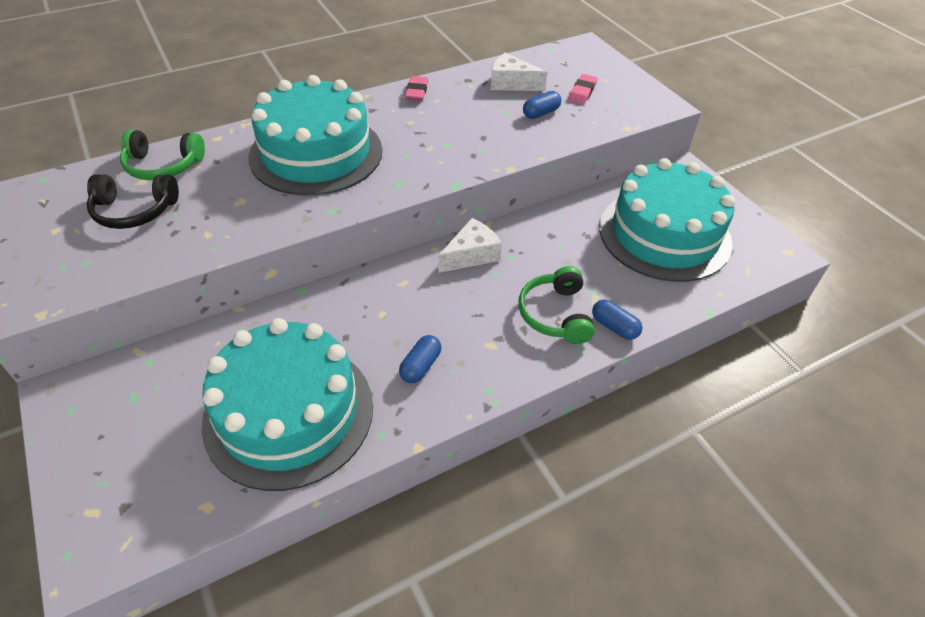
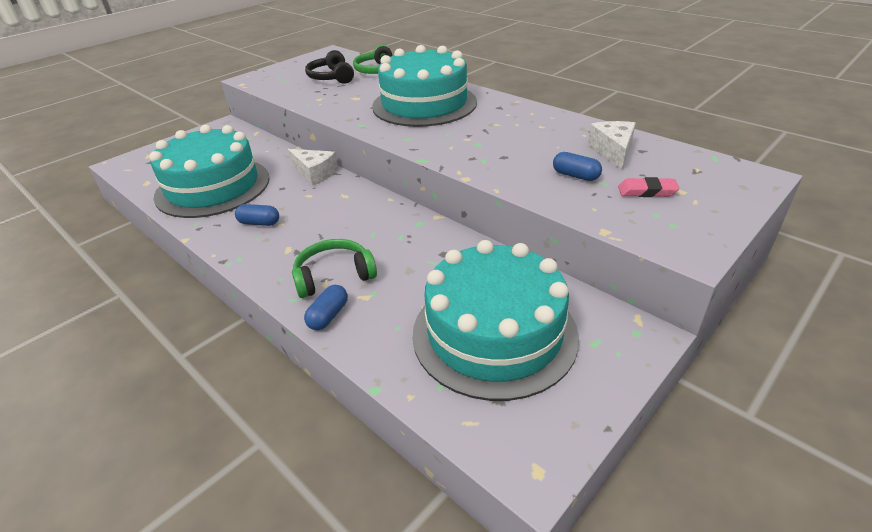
camera: 75 degrees right, 10 degrees down
pink eraser [405,76,428,101] -> none
white cheese [438,218,502,273] -> white cheese moved to [288,149,338,185]

